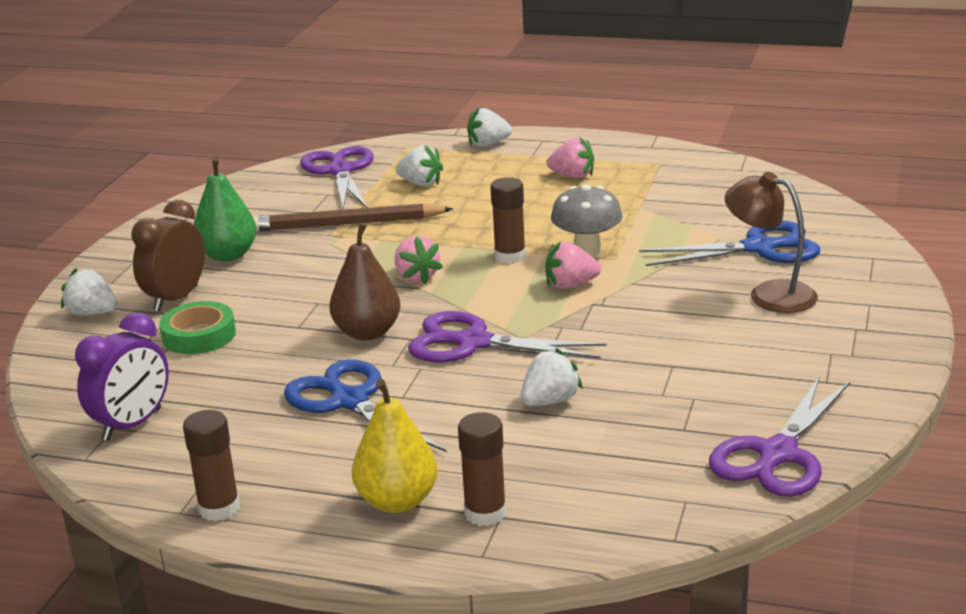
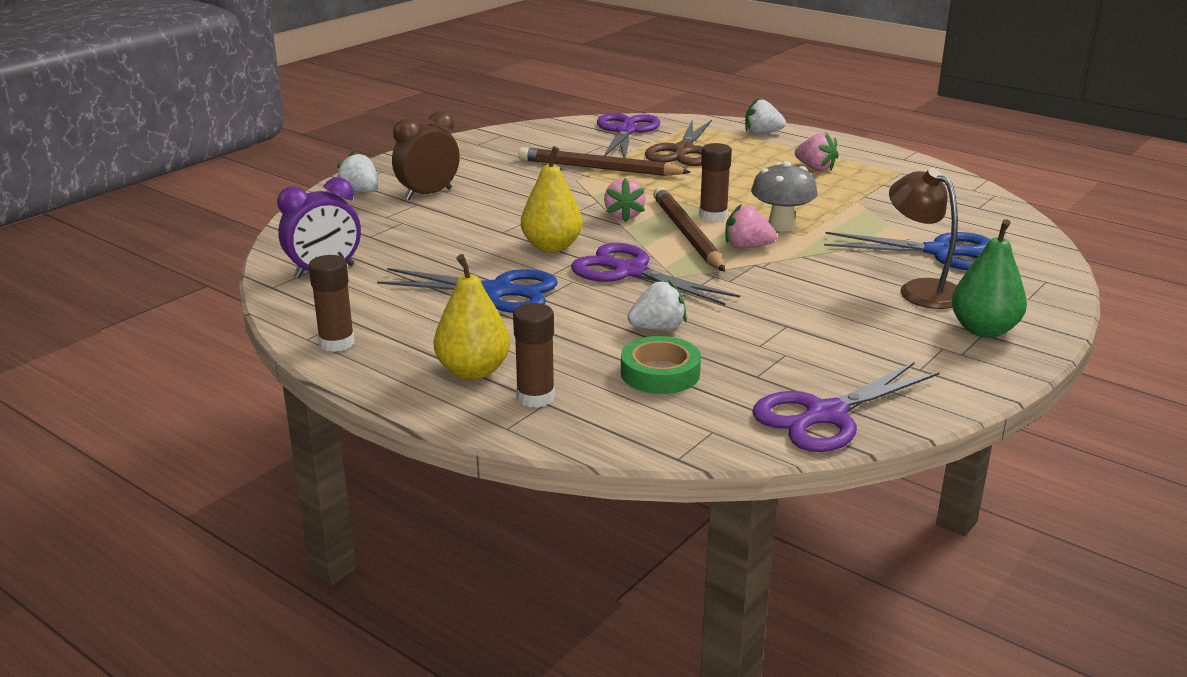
camera: 20 degrees right, 0 degrees up
green tape [159,301,236,354] -> green tape moved to [621,336,701,394]
green pear [193,157,257,262] -> green pear moved to [952,219,1027,337]
blue scissors [284,359,446,452] -> blue scissors turned 120 degrees clockwise [377,268,558,313]
brown pear [330,223,400,340] -> yellow pear [521,146,583,252]
white strawberry [396,145,443,187] -> brown scissors [645,120,712,166]
none -> brown pencil [653,187,725,272]

